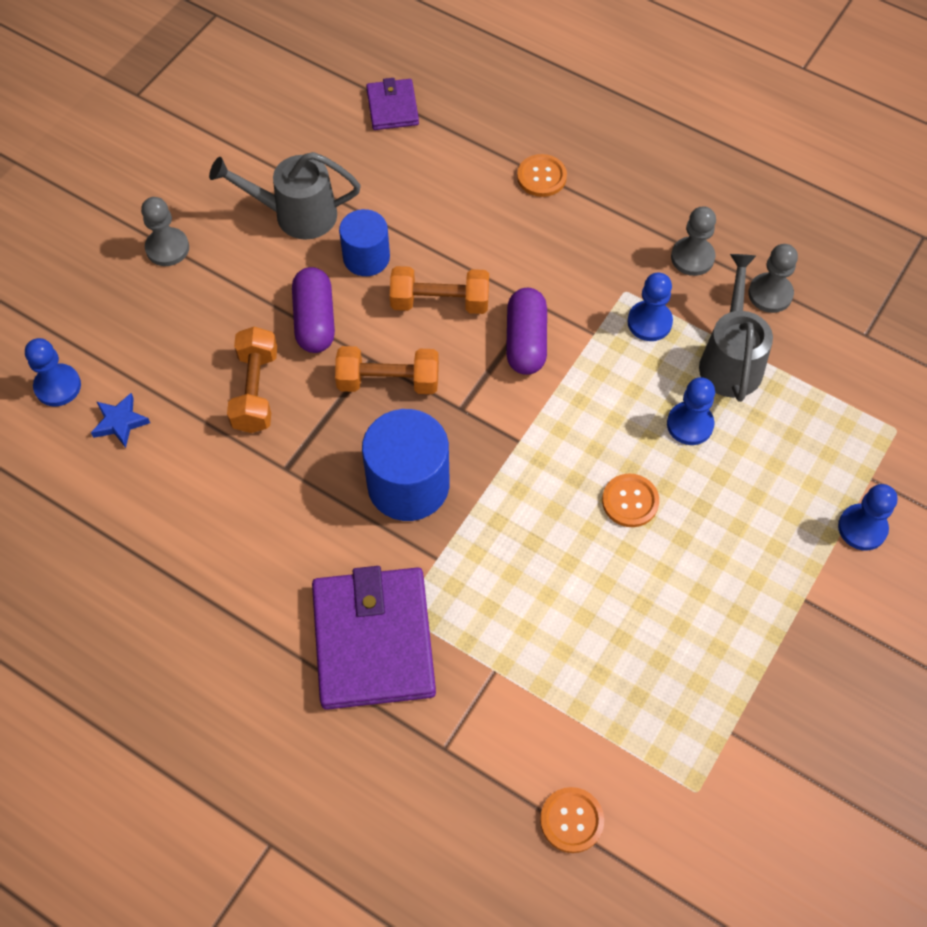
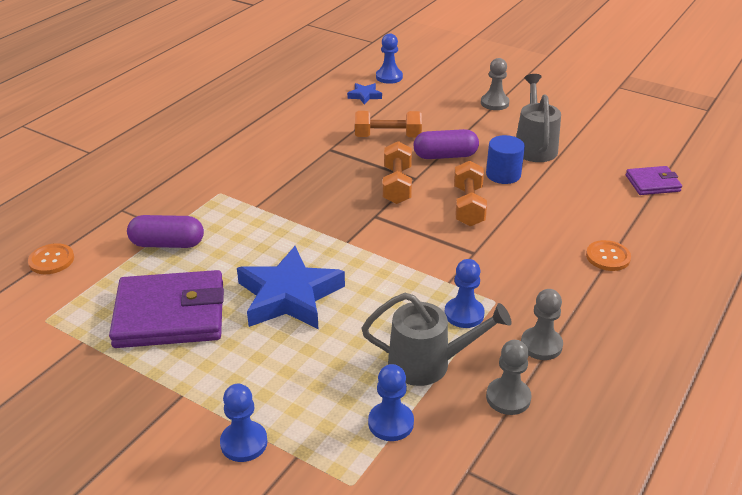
camera: 90 degrees right, 25 degrees down
purple wallet [312,566,436,710] -> purple wallet moved to [109,270,224,348]
blue cylinder [362,409,449,521] -> none
purple capsule [506,288,547,375] -> purple capsule moved to [127,215,204,248]
orange button [602,473,659,527] -> blue star [237,246,345,329]
blue pawn [667,377,715,445] -> blue pawn moved to [368,364,414,441]

